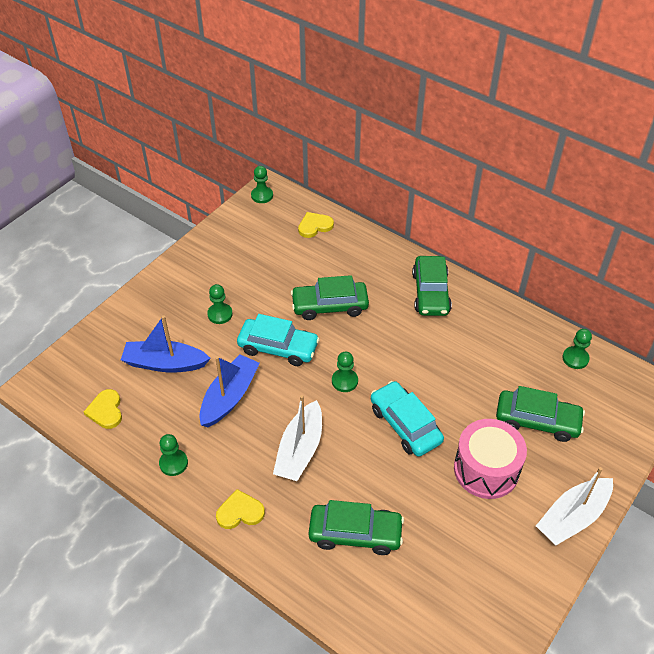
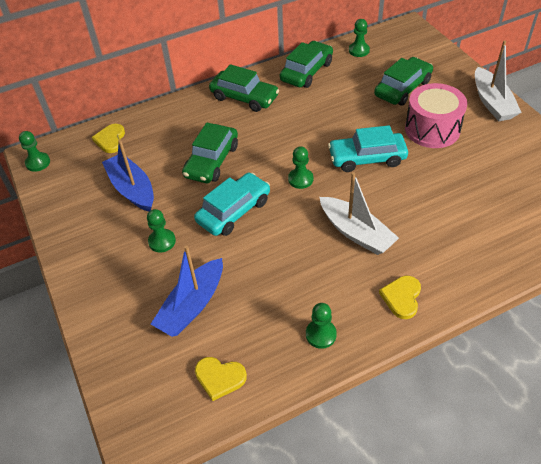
camera: 60 degrees left, 0 degrees up
blue boat [199,355,260,427] -> blue boat moved to [102,140,154,212]
green car [308,500,404,555] -> green car moved to [280,41,333,88]

